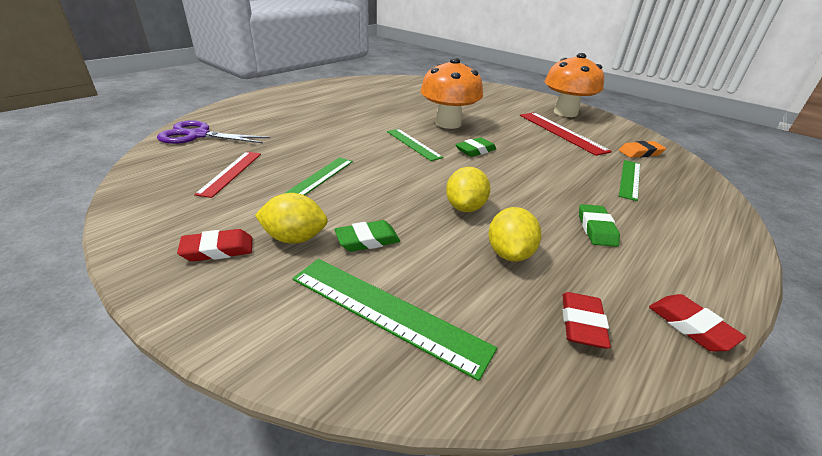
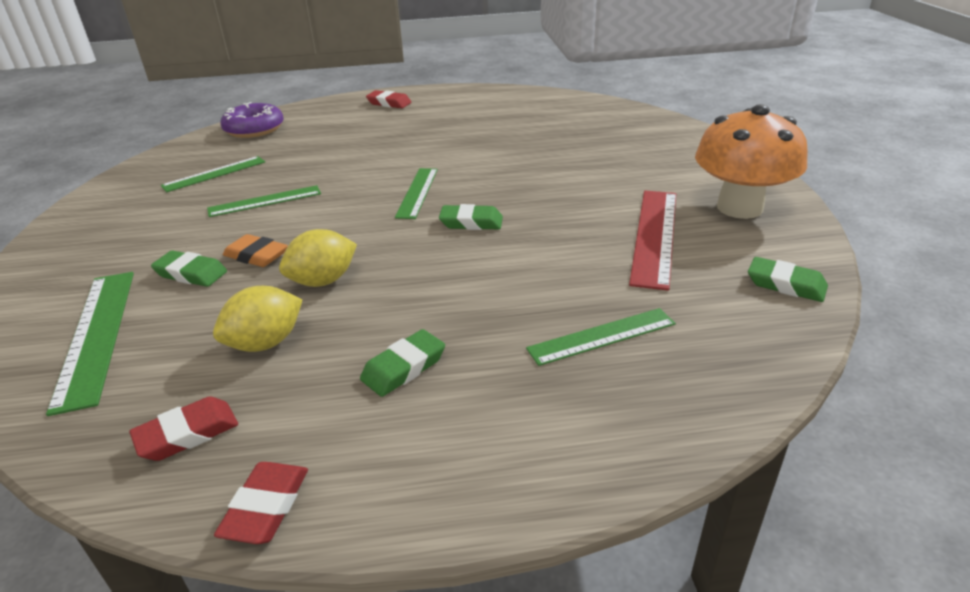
camera: 45 degrees right, 0 degrees up
purple scissors [157,120,270,144] -> purple donut [220,102,284,138]
red eraser [177,229,252,262] -> red eraser moved to [366,90,411,108]
red ruler [194,152,261,198] -> green ruler [161,156,265,192]
yellow lemon [255,193,328,244] -> none
orange mushroom [420,58,483,129] -> none
orange eraser [619,141,666,158] -> orange eraser moved to [223,234,288,267]
none -> green eraser [748,257,828,302]

